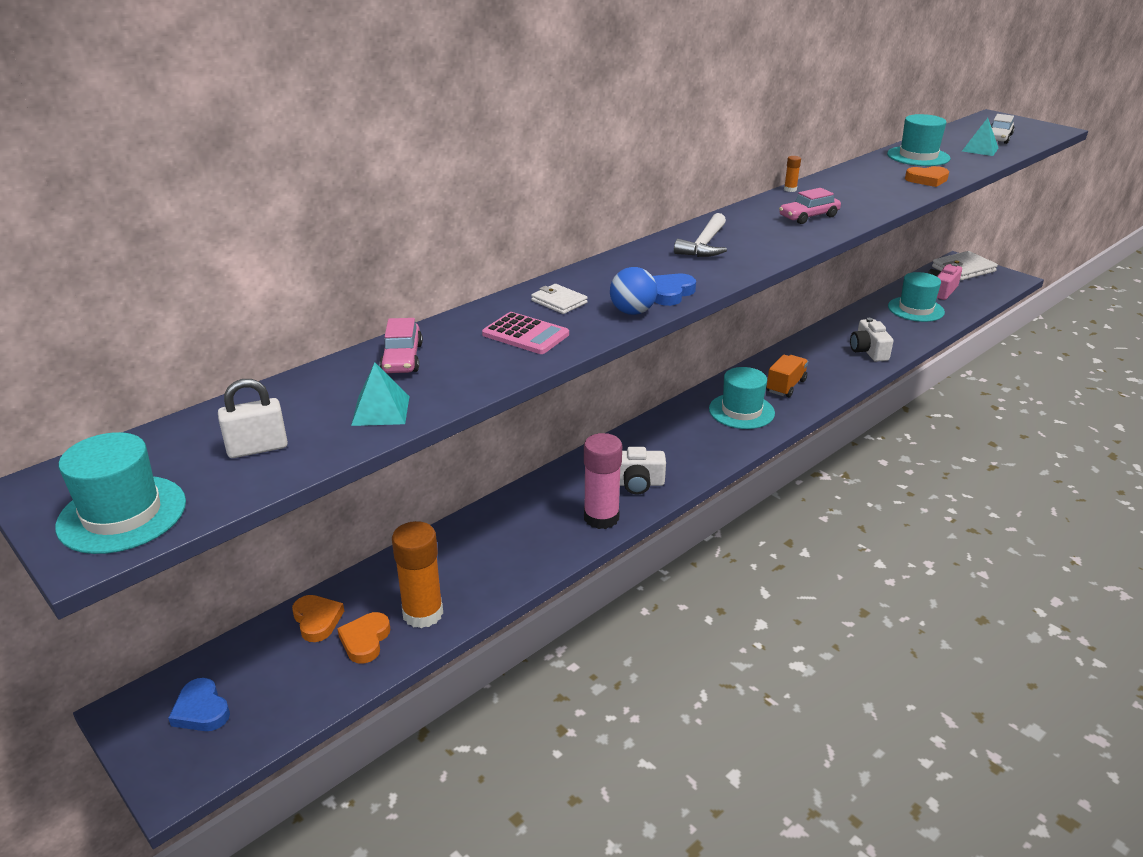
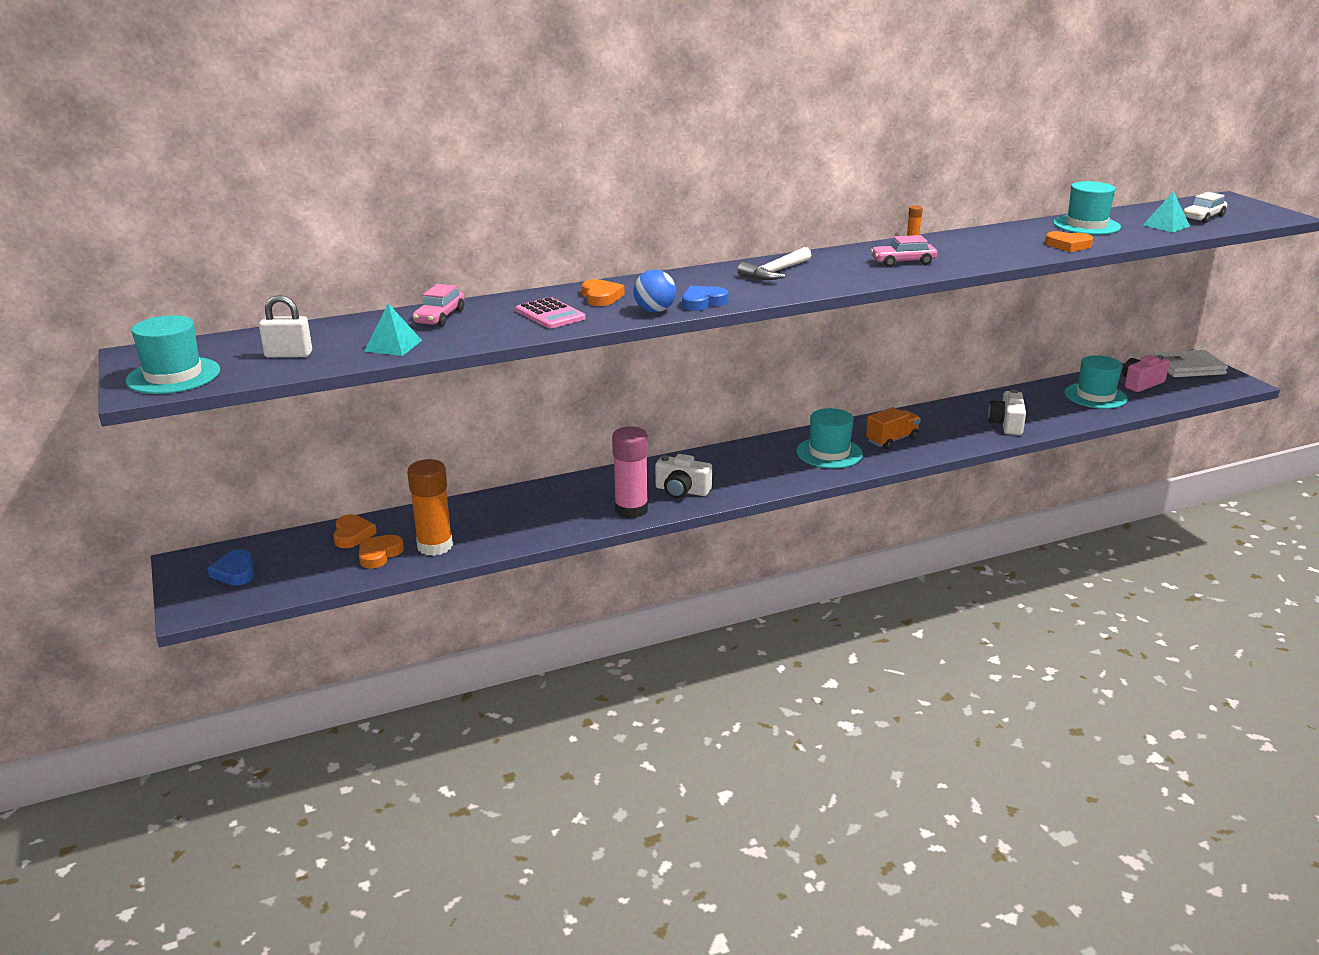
camera: 20 degrees right, 5 degrees down
white wallet [531,284,588,314] -> orange heart [582,279,625,306]

